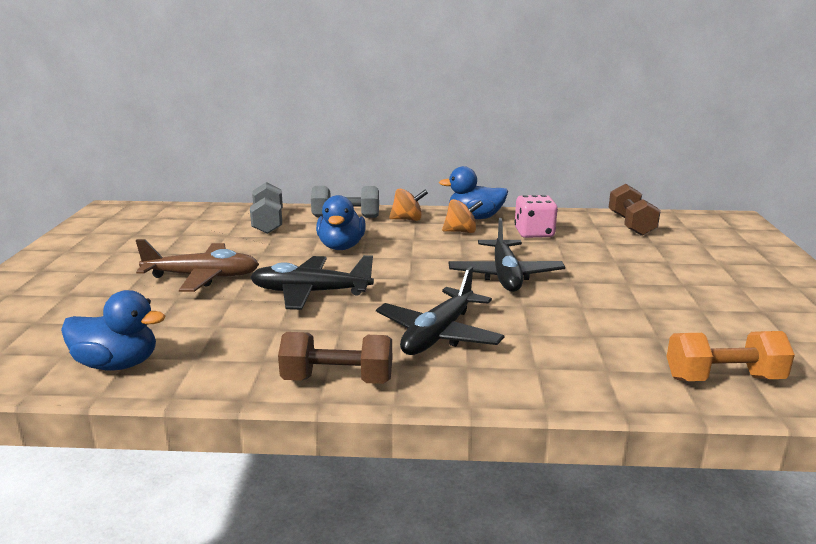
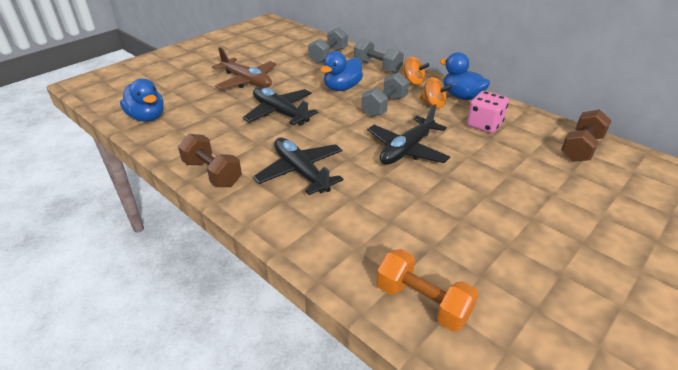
camera: 40 degrees right, 15 degrees up
black plane [376,266,505,355] -> black plane turned 75 degrees clockwise [253,138,343,195]
none -> grey dumbbell [361,72,409,117]

